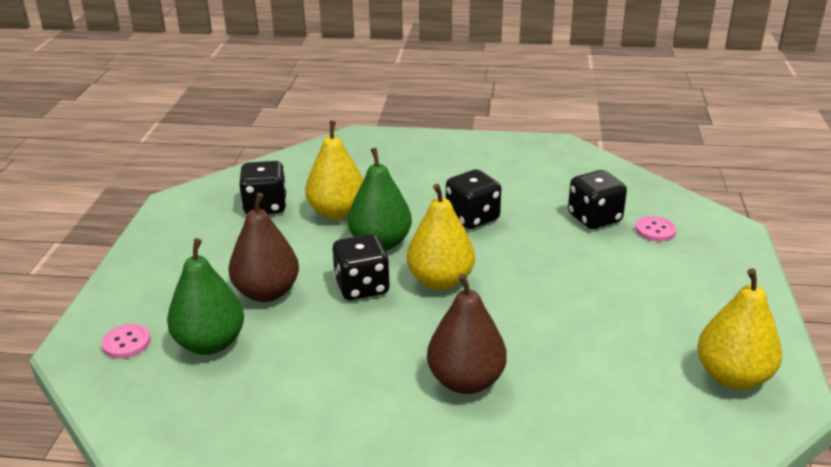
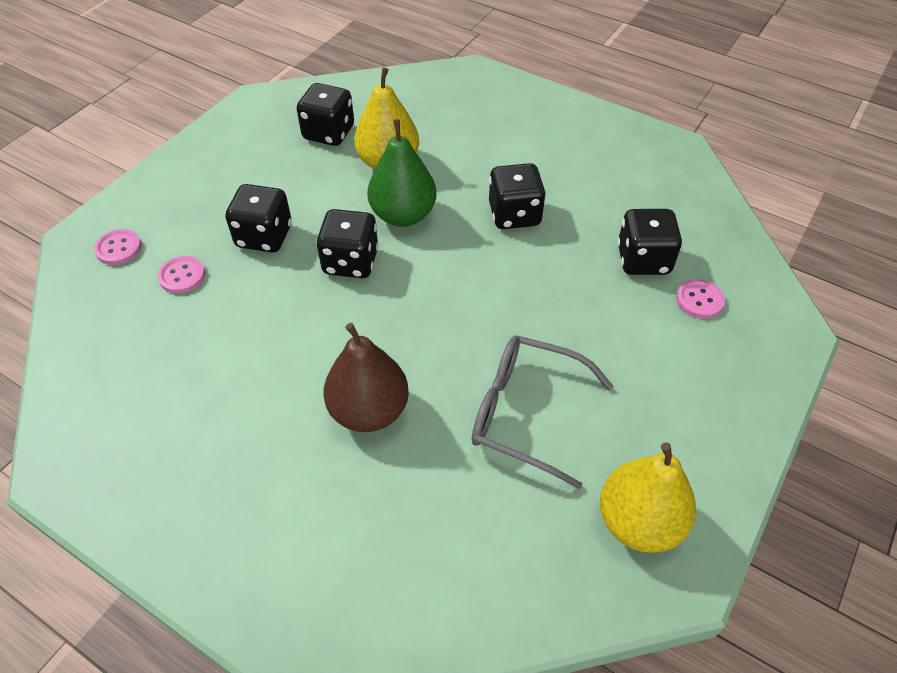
camera: 25 degrees right, 20 degrees up
green pear [167,238,244,355] -> pink button [157,256,205,293]
brown pear [229,193,299,302] -> black dice [226,184,292,252]
yellow pear [407,184,475,290] -> none
none -> grey glasses [471,336,613,489]

